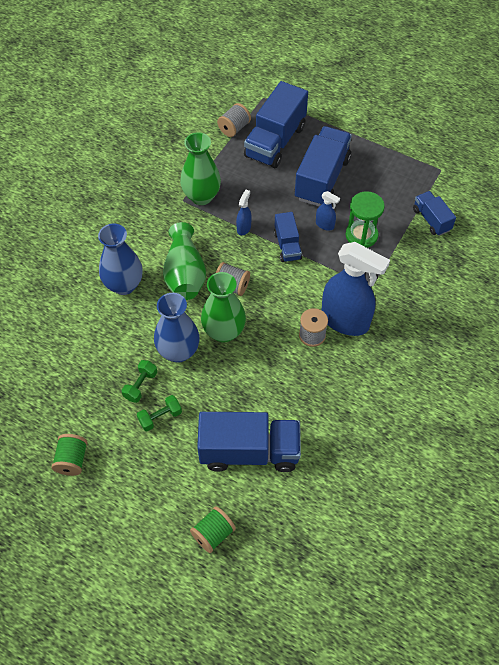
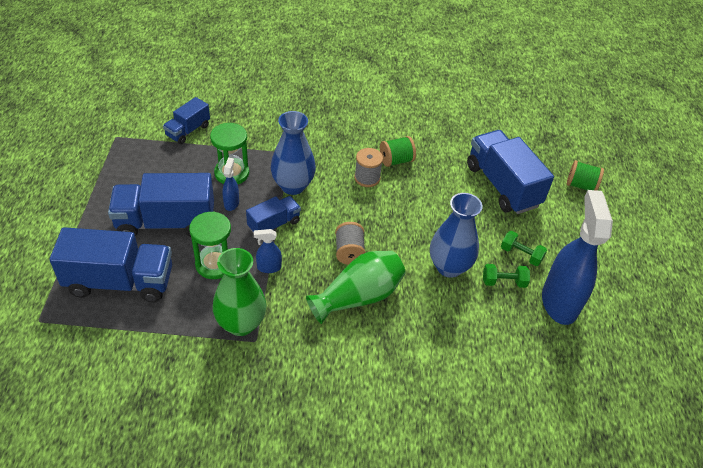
camera: 120 degrees left, 10 degrees down
green spool [51,434,88,476] -> green spool moved to [380,136,416,167]
blue vase [98,224,143,295] -> blue vase moved to [271,111,316,195]
green vase [201,272,246,343] -> none
grey spool [217,103,251,137] -> none
blue spray bottle [322,242,390,336] -> blue spray bottle moved to [542,190,613,325]
none -> green hourglass [189,211,231,279]

